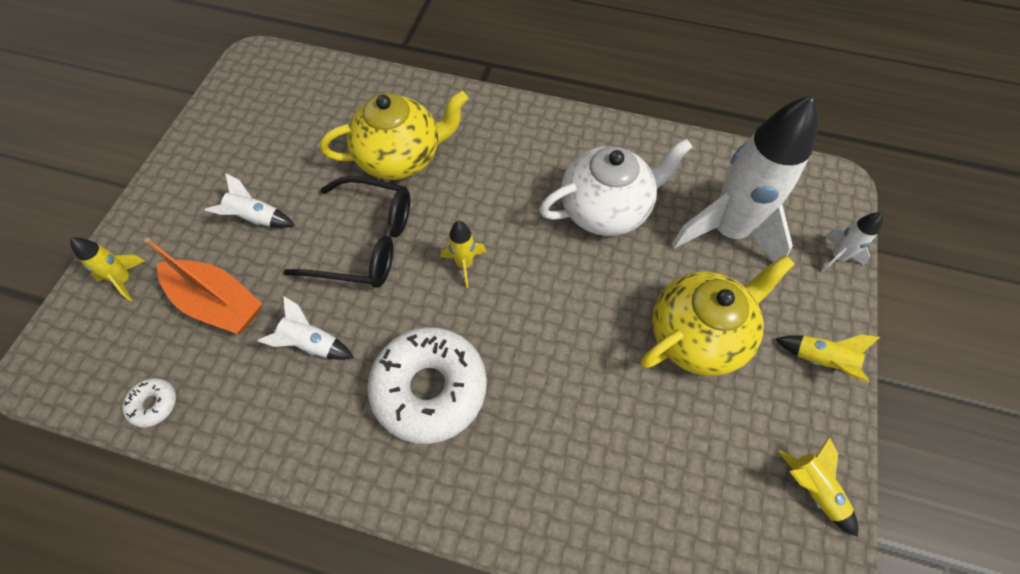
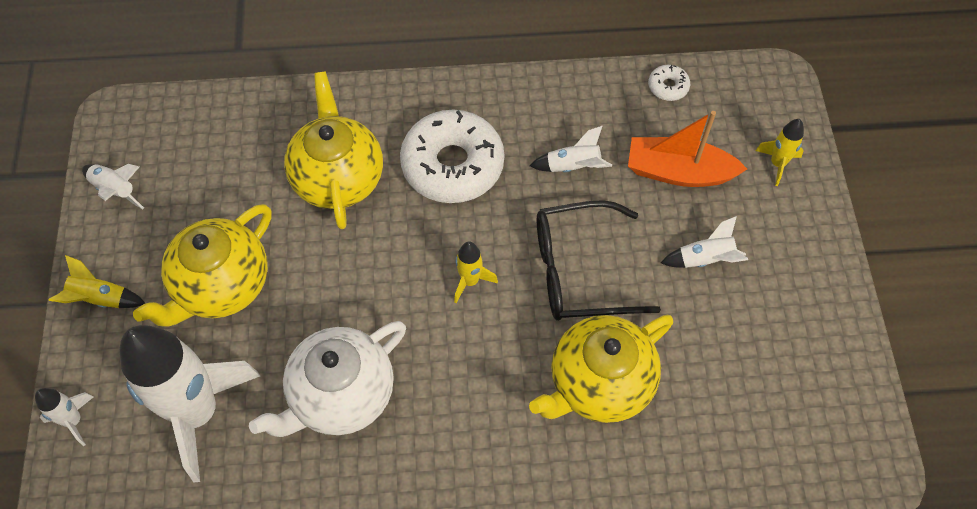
camera: 160 degrees right, 0 degrees up
yellow rocket [778,437,858,537] -> white rocket [82,164,144,209]
none -> yellow teapot [284,71,383,229]

